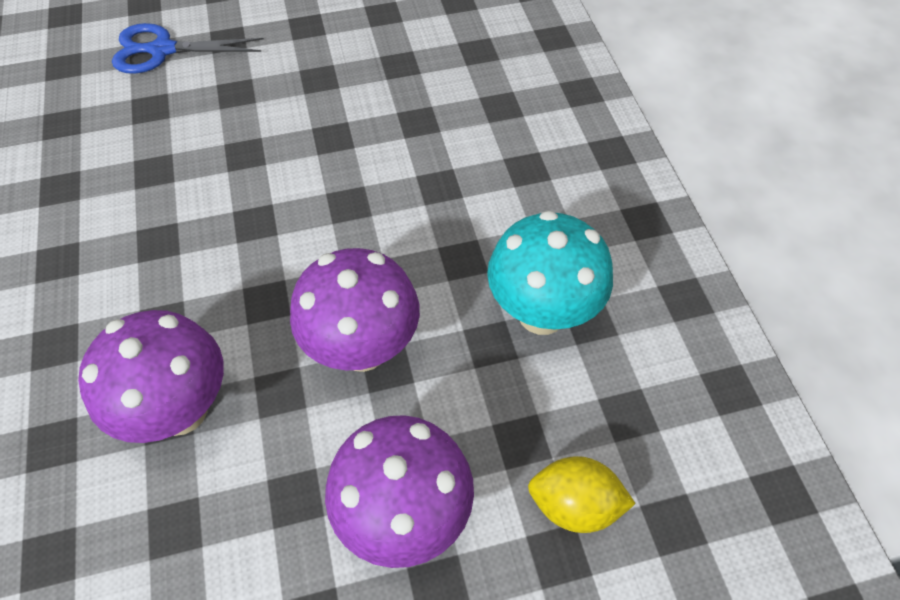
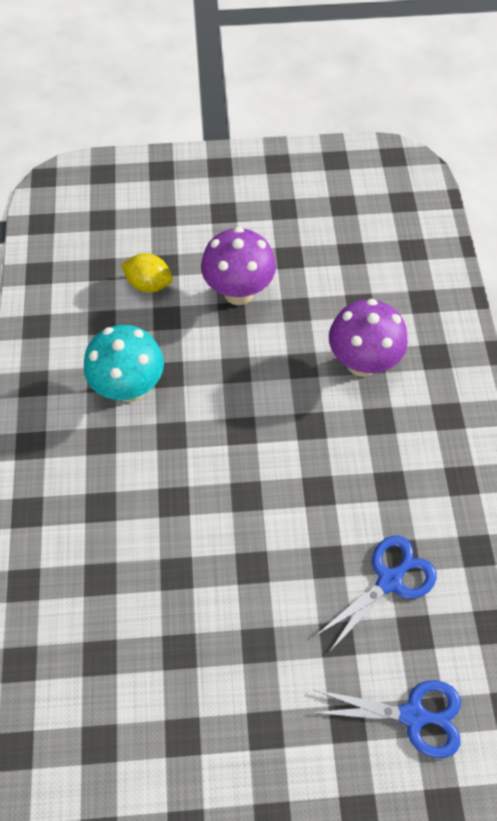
camera: 170 degrees left, 5 degrees up
purple mushroom [290,248,420,372] -> none
none -> blue scissors [315,535,437,652]

